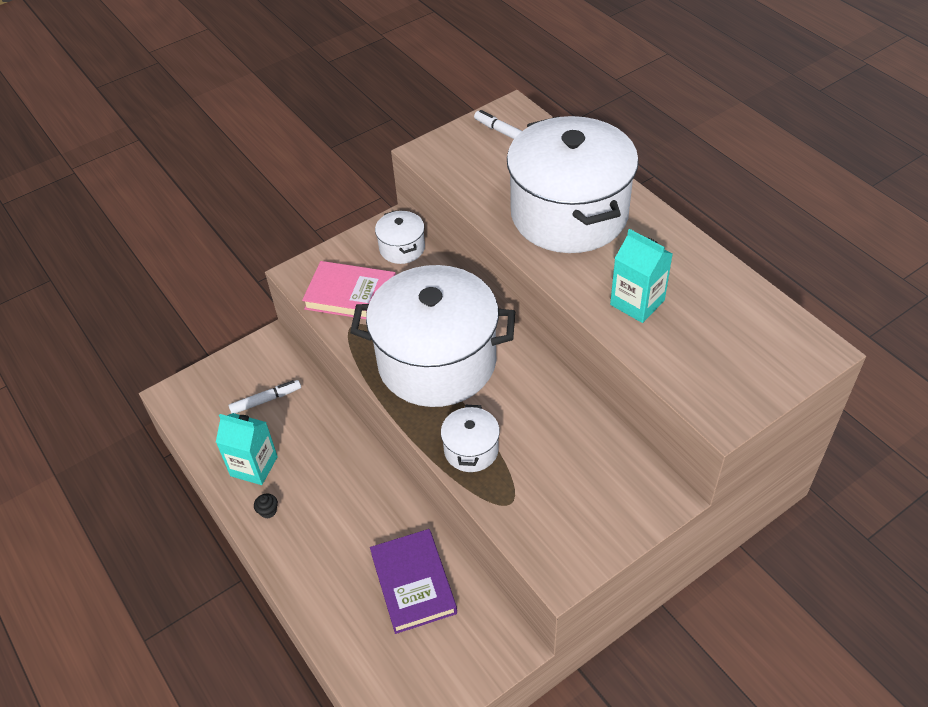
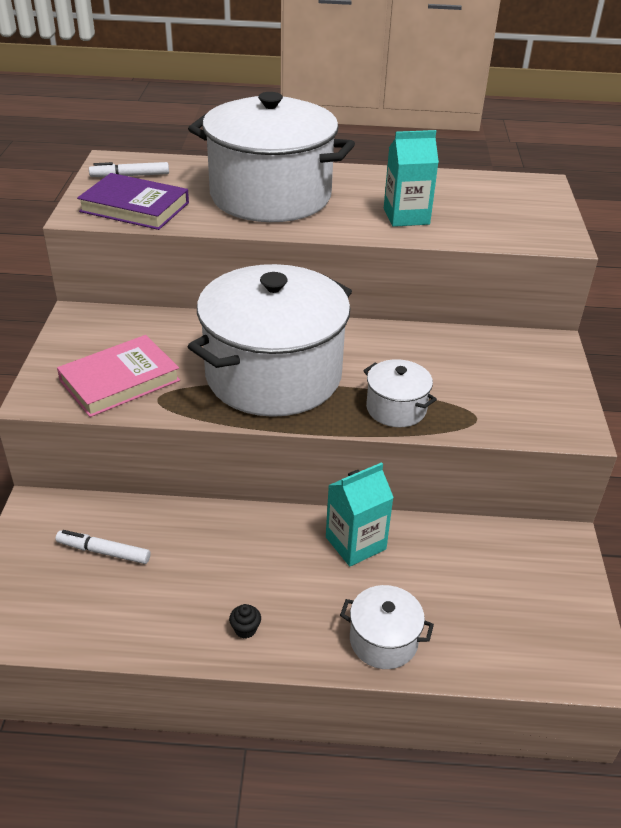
camera: 55 degrees left, 10 degrees down
turquoise carton [216,413,278,485] -> turquoise carton moved to [326,462,394,566]
white marker [228,380,301,414] -> white marker turned 90 degrees counterclockwise [56,530,150,564]
purple book [370,529,457,634] -> purple book moved to [77,173,189,230]
white pot [375,210,425,264] -> white pot moved to [340,585,434,669]

